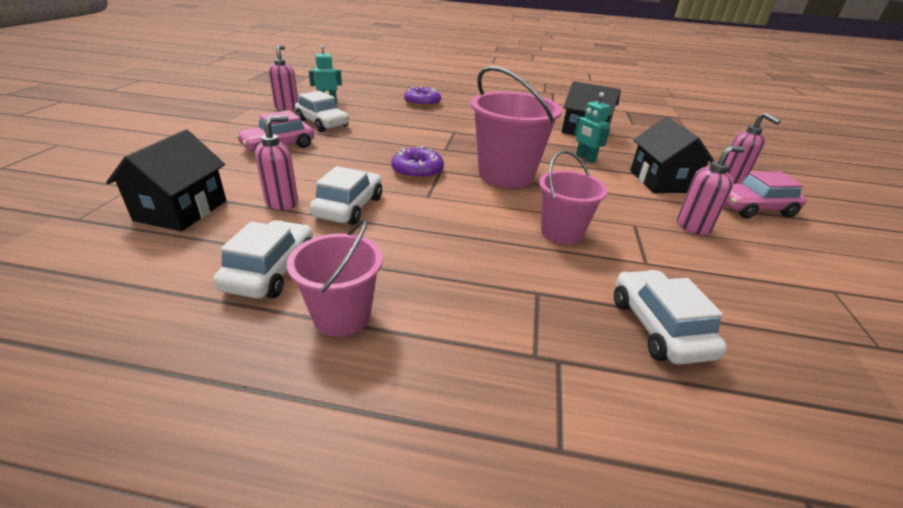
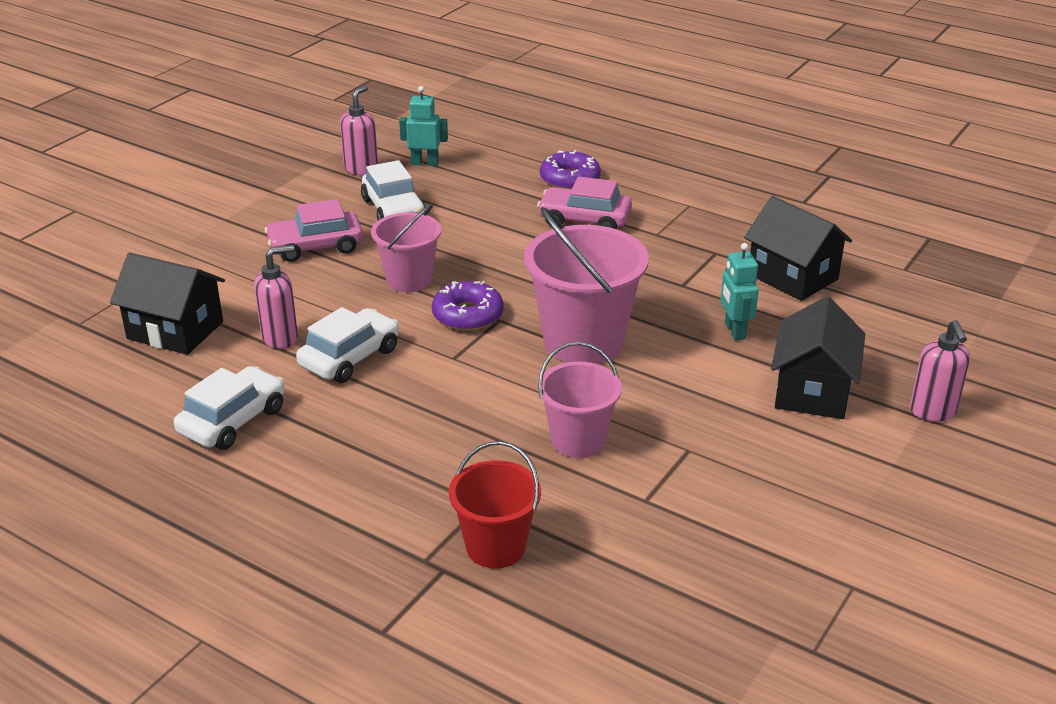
camera: 25 degrees right, 0 degrees up
black house [106,129,226,231] -> black house turned 75 degrees clockwise [110,253,225,355]
pink bucket [287,219,383,337] -> pink bucket moved to [371,204,441,292]
white car [614,270,727,365] -> none
pink soap dispenser [677,145,745,235] -> none
pink car [725,171,807,219] -> pink car moved to [537,177,632,229]
none -> red bucket [449,441,541,569]

